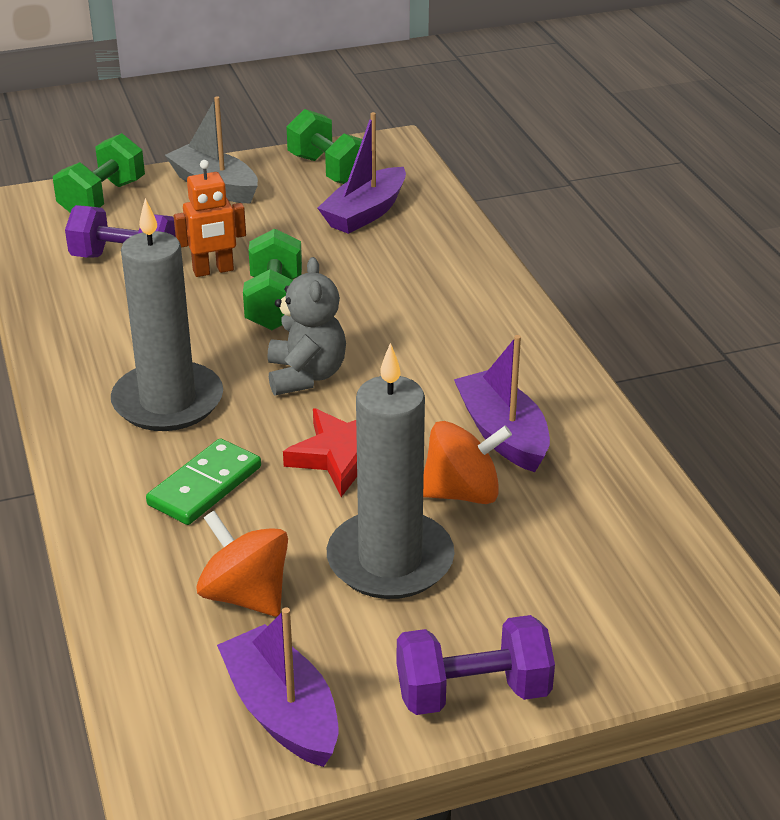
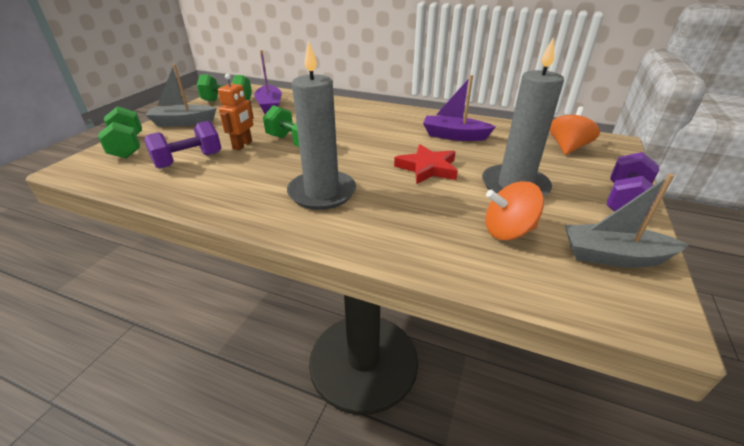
camera: 50 degrees left, 0 degrees up
green domino [146,439,261,525] -> none
purple boat [217,607,339,767] -> grey boat [565,174,689,268]
grey teddy bear [268,257,346,396] -> none
orange spinning top [423,421,512,504] -> orange spinning top moved to [549,106,600,155]

